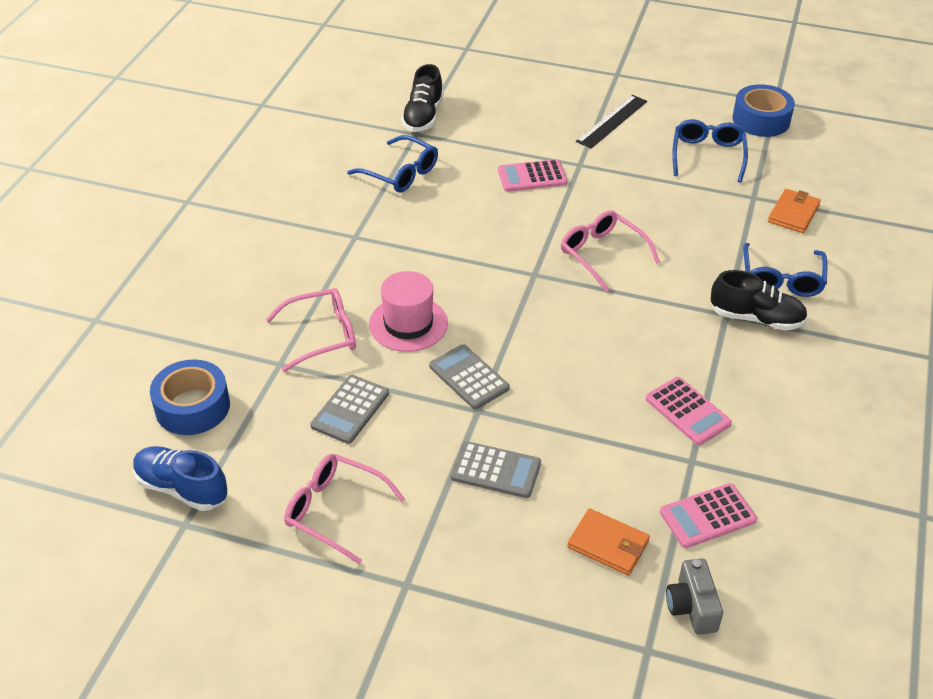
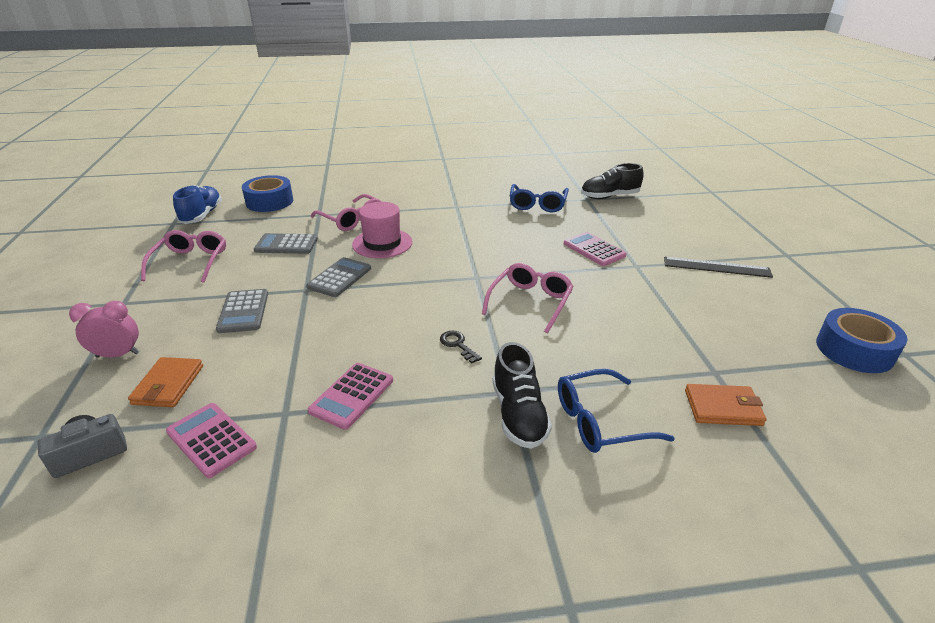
camera: 65 degrees right, 10 degrees down
blue glasses [672,119,748,183] -> none
none -> pink clock [69,301,139,357]
none -> black key [440,331,482,363]

